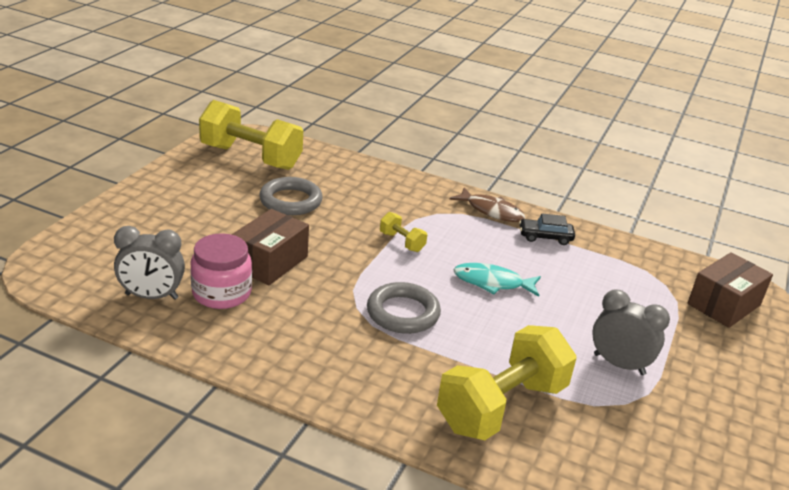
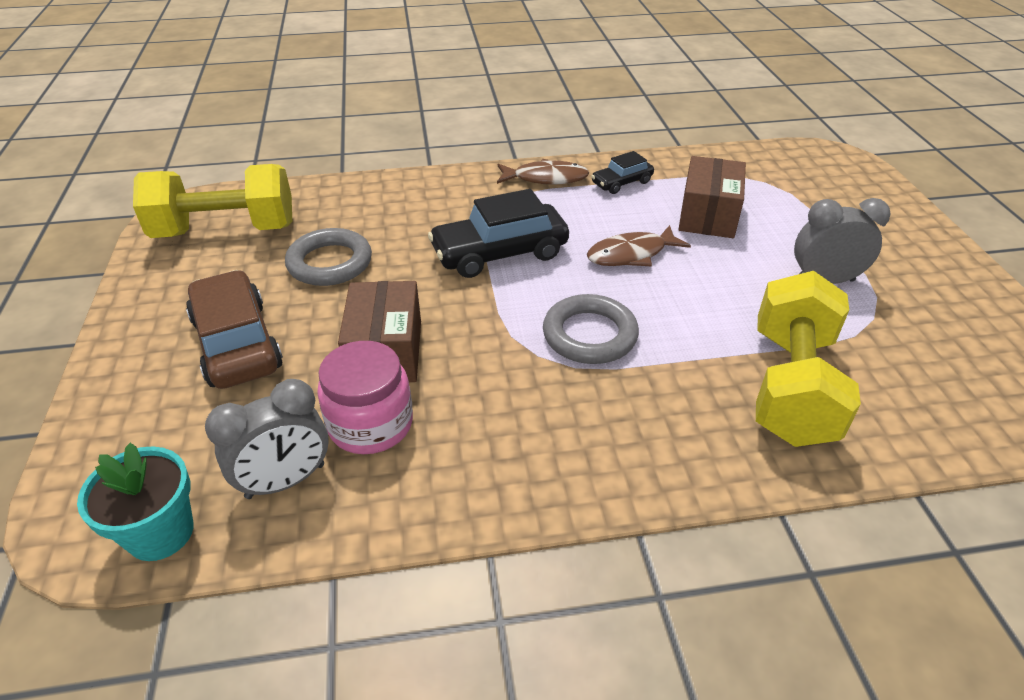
camera: 30 degrees left, 10 degrees up
yellow dumbbell [380,212,427,252] -> black car [428,189,569,278]
turquoise fish [453,263,541,297] -> brown fish [587,225,691,267]
brown box [688,252,773,328] -> brown box moved to [678,156,746,238]
none -> turquoise flower pot [77,443,194,561]
none -> brown car [186,270,283,389]

